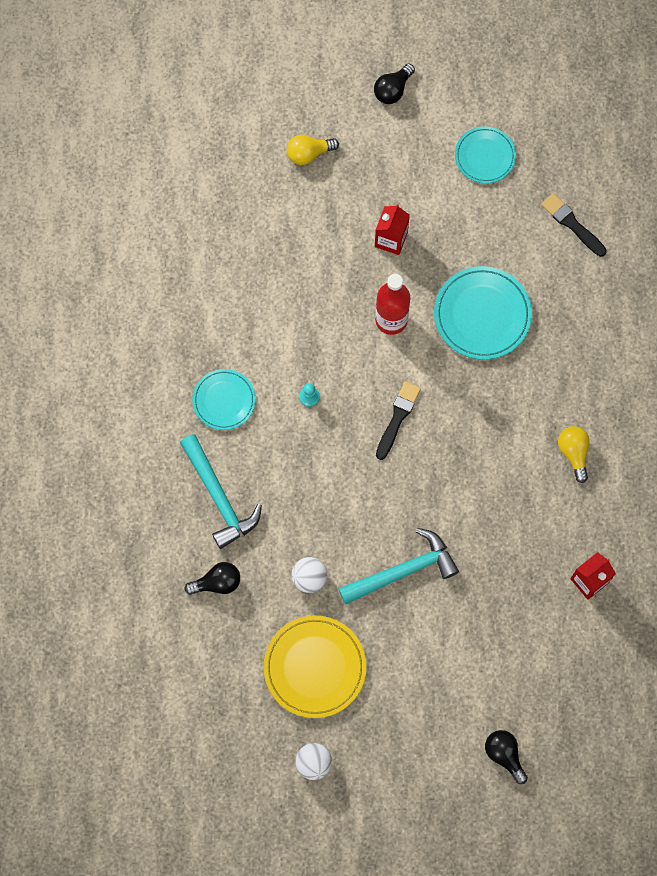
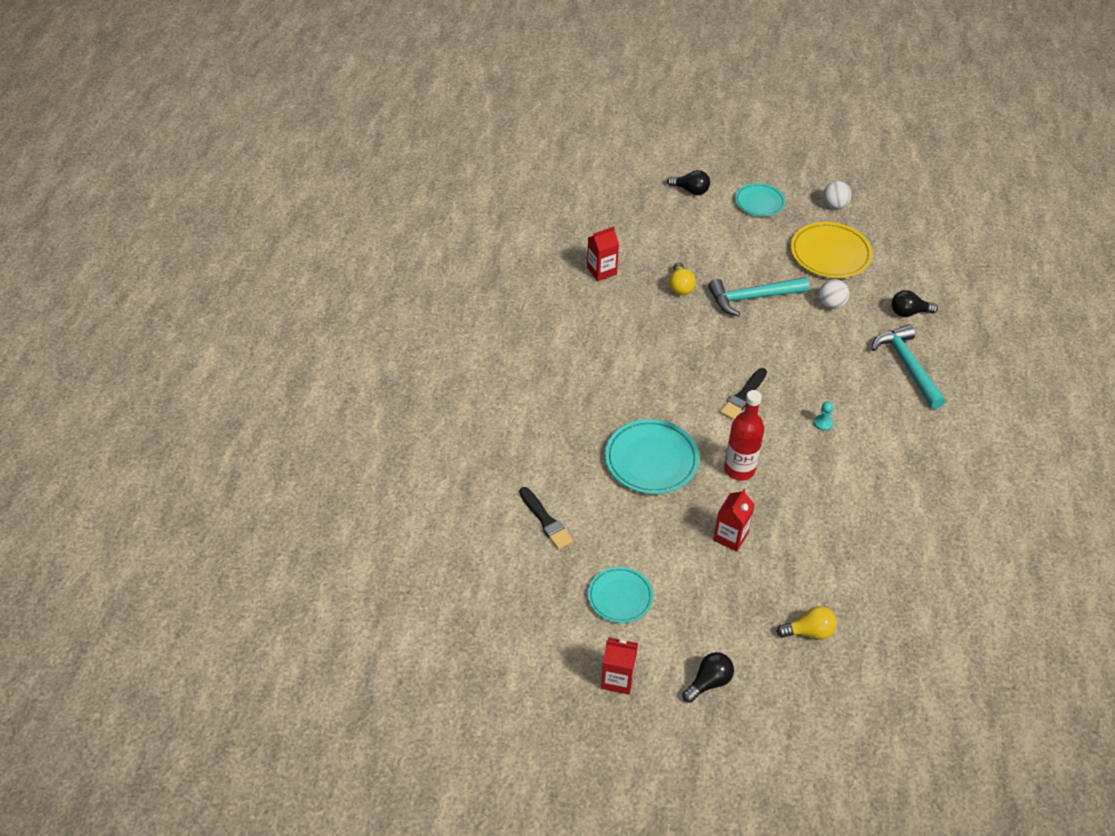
camera: 170 degrees left, 25 degrees down
turquoise plate [192,369,256,430] -> turquoise plate moved to [735,183,785,217]
black light bulb [485,730,528,784] -> black light bulb turned 45 degrees counterclockwise [667,170,710,195]
yellow light bulb [558,426,590,483] -> yellow light bulb moved to [669,262,696,295]
none -> red carton [601,637,638,695]

